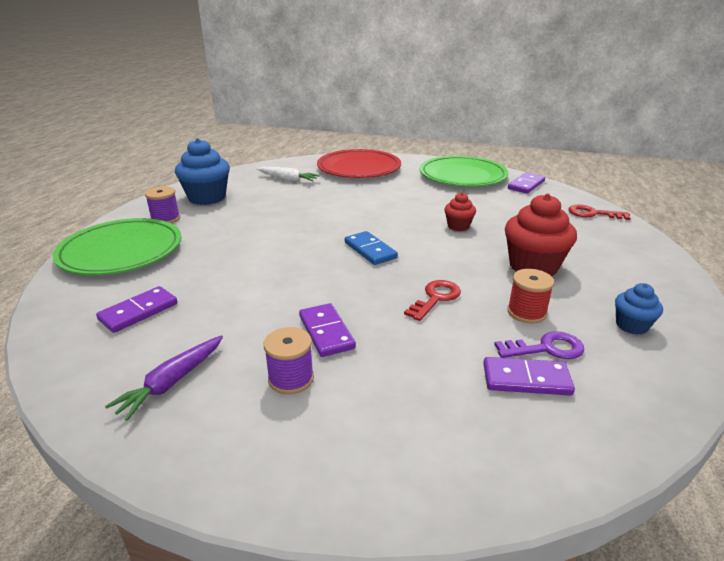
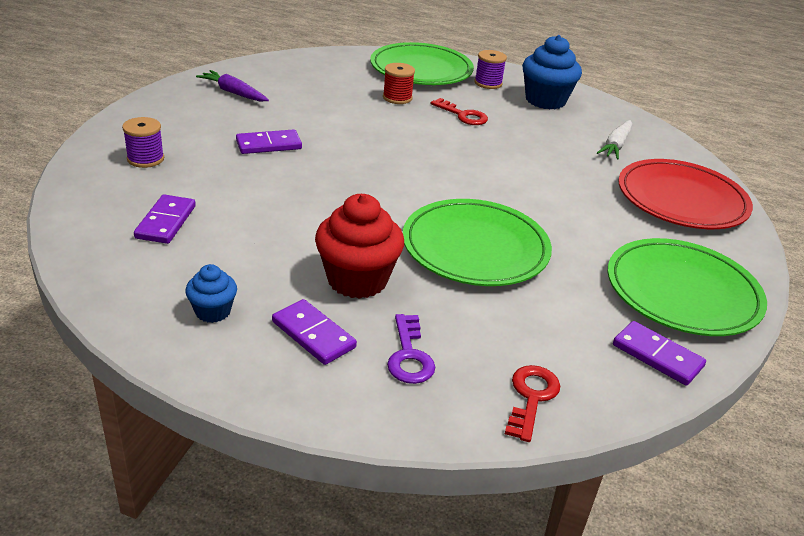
camera: 90 degrees right, 5 degrees up
purple domino [96,286,177,333] -> purple domino moved to [272,299,357,365]
purple spool [264,327,314,394] -> purple spool moved to [122,117,164,168]
blue domino [345,231,398,265] -> none
red key [404,280,461,321] -> red key moved to [431,98,488,125]
red cupcake [444,193,476,231] -> green plate [403,199,552,286]
purple key [494,331,584,359] -> purple key moved to [387,314,435,384]
red spool [507,269,554,323] -> red spool moved to [383,63,415,104]

